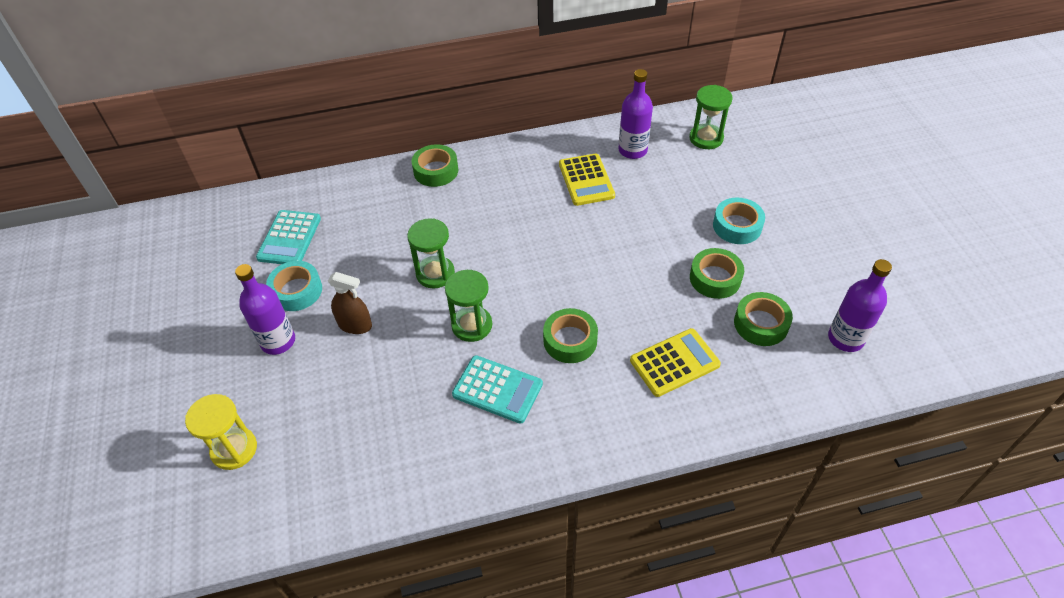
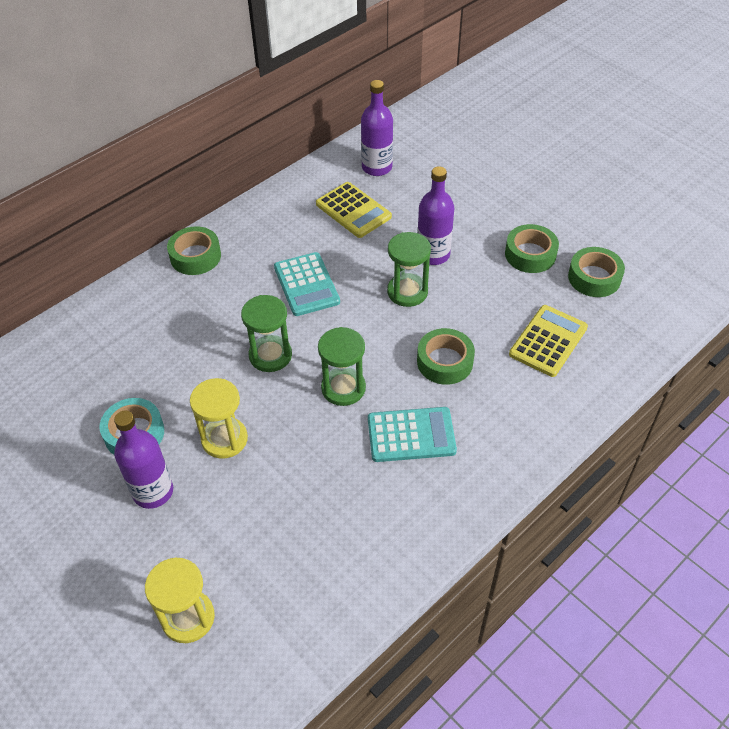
camera: 30 degrees left, 0 degrees up
turquoise calculator [256,210,321,264] -> turquoise calculator moved to [274,252,340,316]
brown spray bottle [328,272,372,334] -> yellow hourglass [190,378,248,459]
green hourglass [689,85,733,149] -> green hourglass moved to [387,232,431,307]
turquoise tape [713,197,765,244] -> none
purple bottle [828,259,892,352] -> purple bottle moved to [417,166,454,265]

